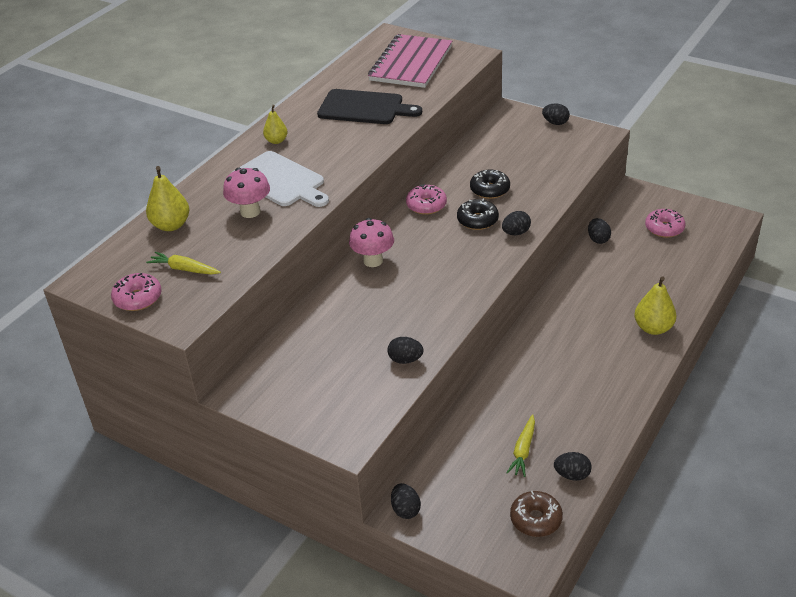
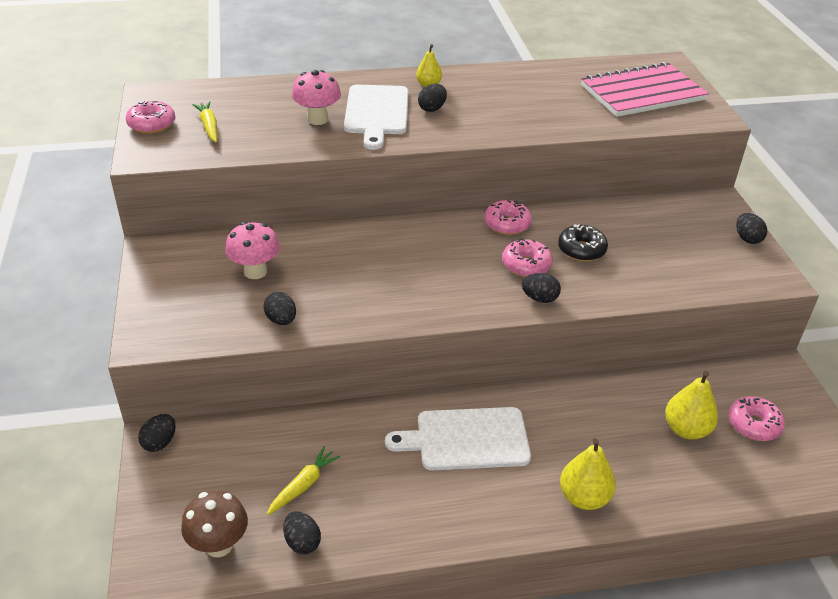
camera: 45 degrees right, 0 degrees up
yellow pear [146,166,189,231] -> yellow pear moved to [665,371,718,440]
black cutting board [317,89,422,124] -> none
pink mushroom [349,218,394,267] -> pink mushroom moved to [225,222,280,279]
black donut [457,199,499,230] -> pink donut [502,238,553,277]
yellow carrot [507,414,535,477] -> yellow carrot turned 150 degrees clockwise [266,446,340,516]
brown donut [510,491,563,537] -> brown mushroom [181,491,248,557]
black egg [588,218,611,244] -> black egg moved to [418,84,447,112]
none -> white cutting board [385,407,531,470]

